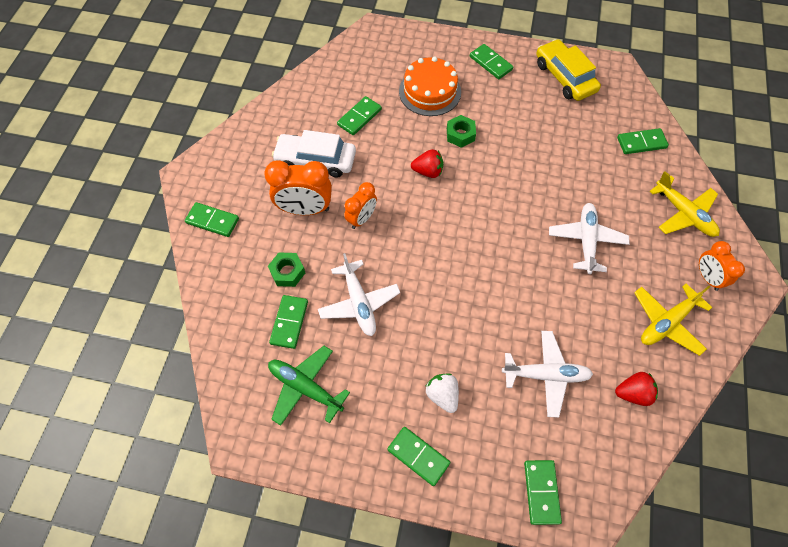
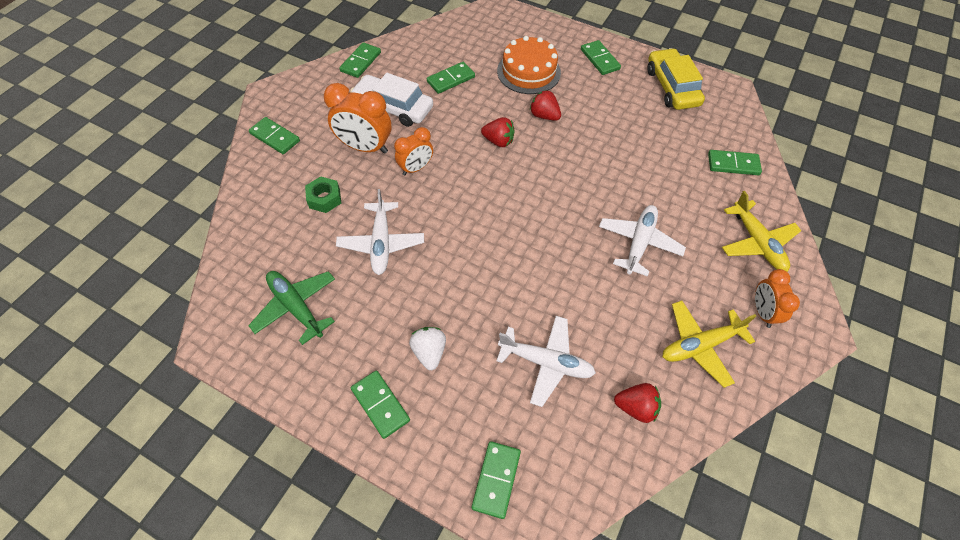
camera: 15 degrees right, 5 degrees down
green domino [269,295,308,349] -> green domino moved to [339,42,381,78]
green nut [447,115,476,148] -> red strawberry [530,90,561,121]

